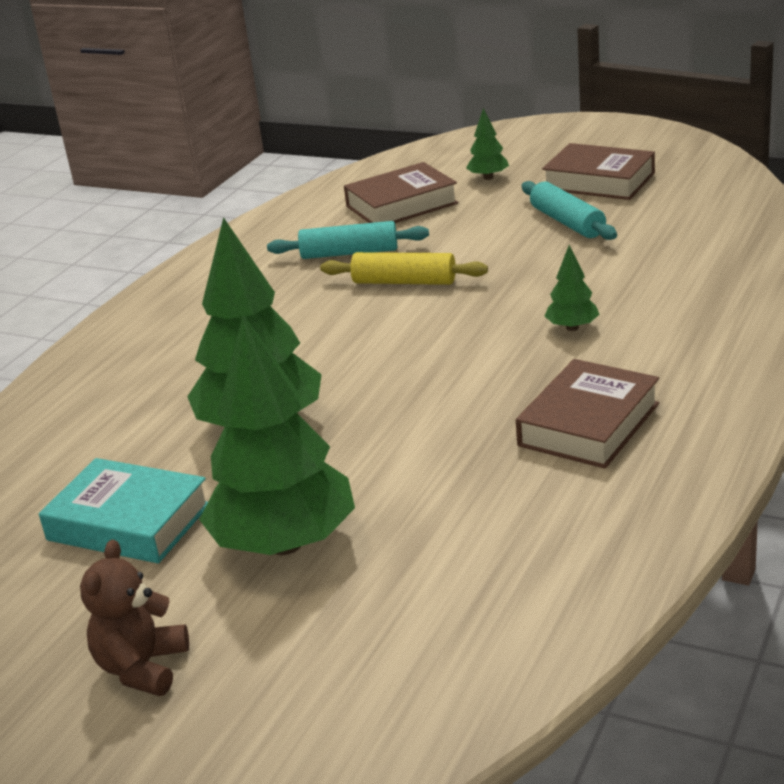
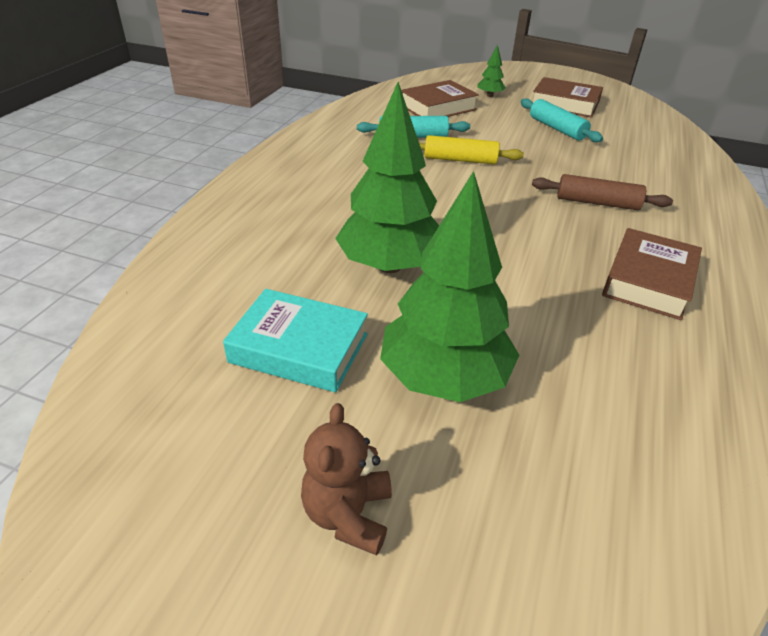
camera: 10 degrees left, 10 degrees up
green tree [544,245,600,331] -> brown rolling pin [532,174,673,210]

